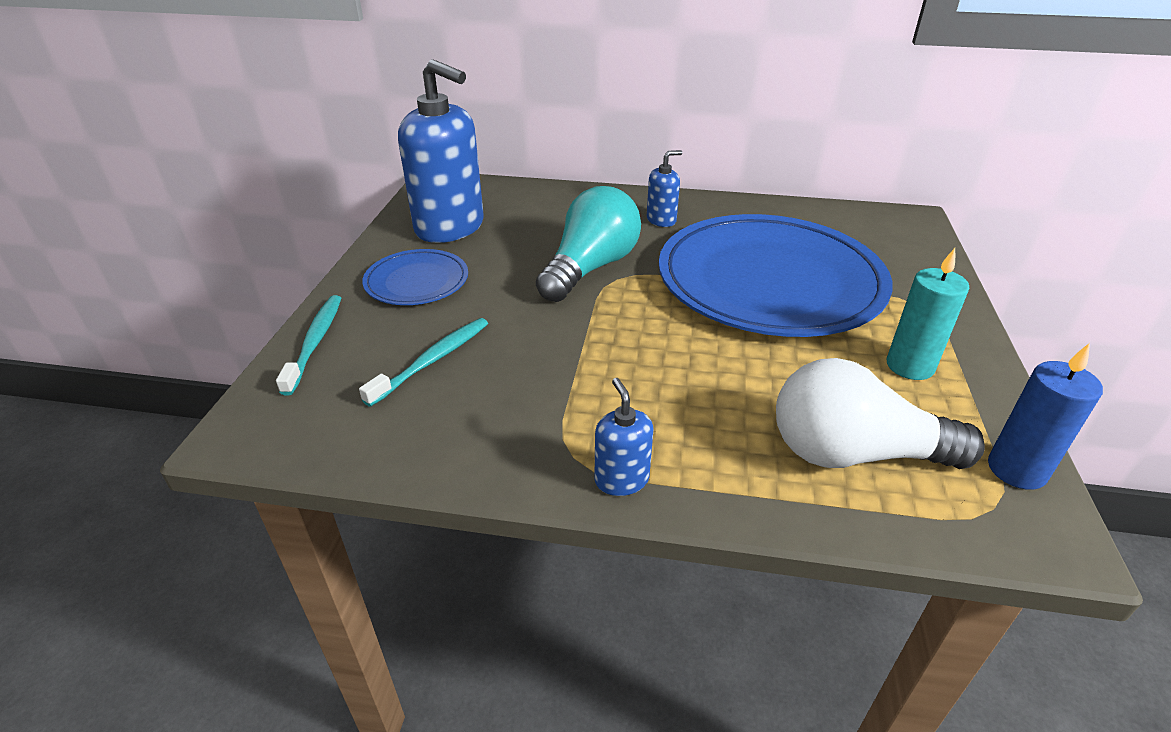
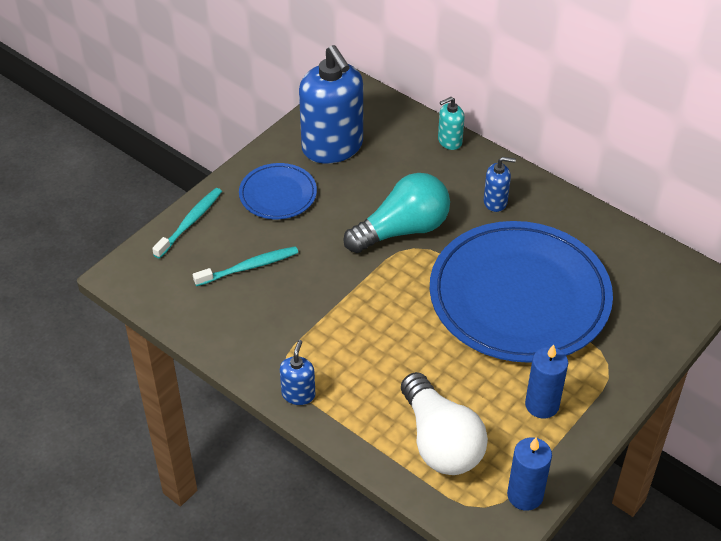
camera: 30 degrees right, 10 degrees up
white light bulb [776,358,985,469] -> white light bulb turned 150 degrees counterclockwise [401,372,488,475]
turquoise candle [886,248,969,380] -> blue candle [525,344,568,418]
none -> turquoise soap dispenser [438,97,464,150]

